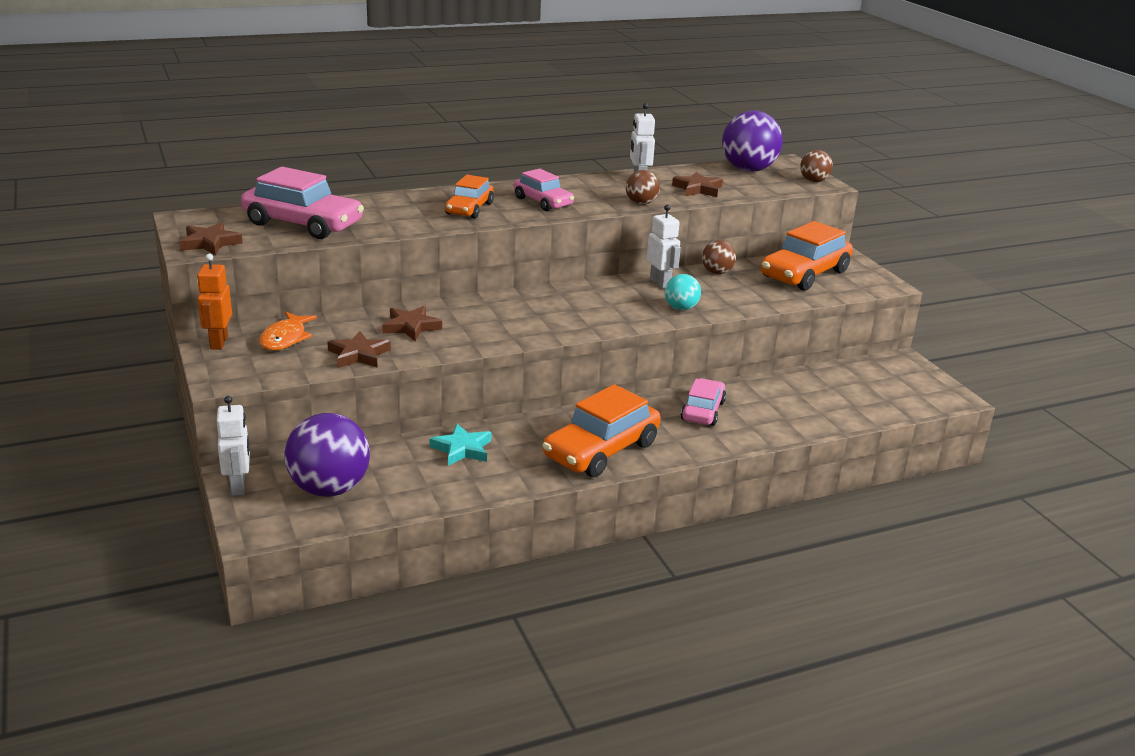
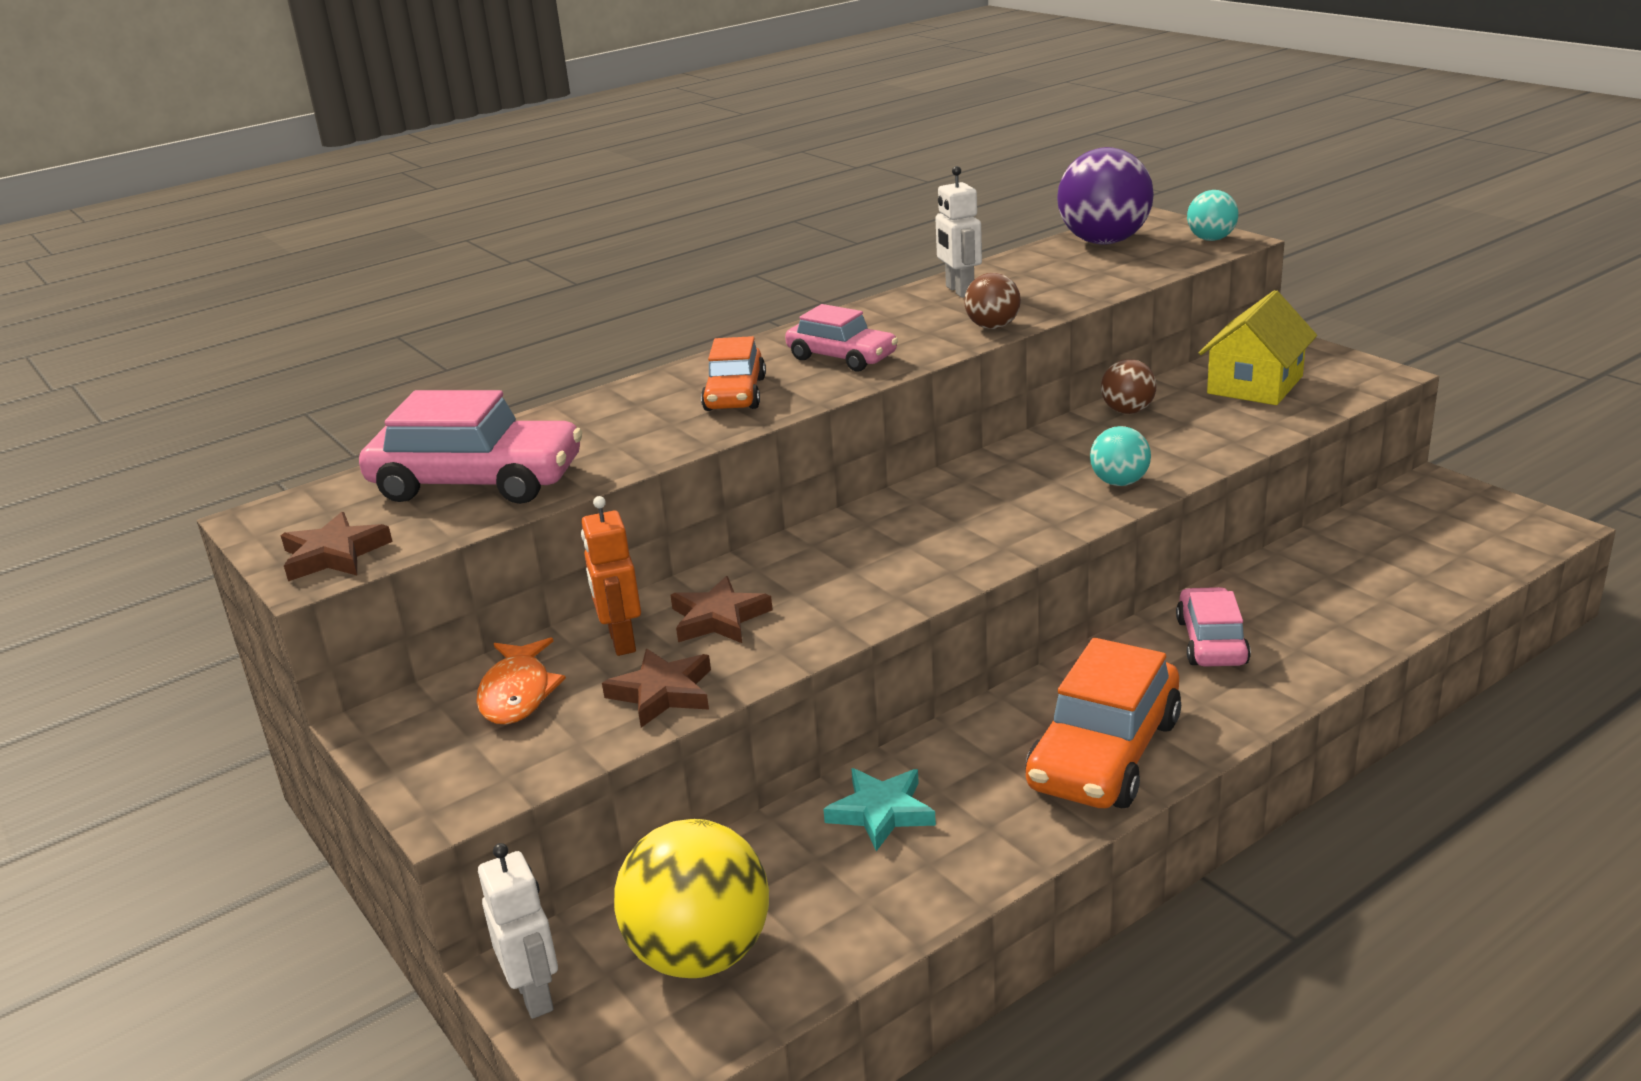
camera: 10 degrees left, 0 degrees up
orange robot [197,254,232,350] -> orange robot moved to [581,496,641,656]
purple ball [285,413,370,497] -> yellow ball [614,819,769,978]
white robot [647,204,681,289] -> none
brown star [672,172,723,197] -> none
orange car [761,221,853,291] -> yellow house [1199,290,1317,405]
brown ball [800,150,833,182] -> turquoise ball [1187,190,1238,241]

